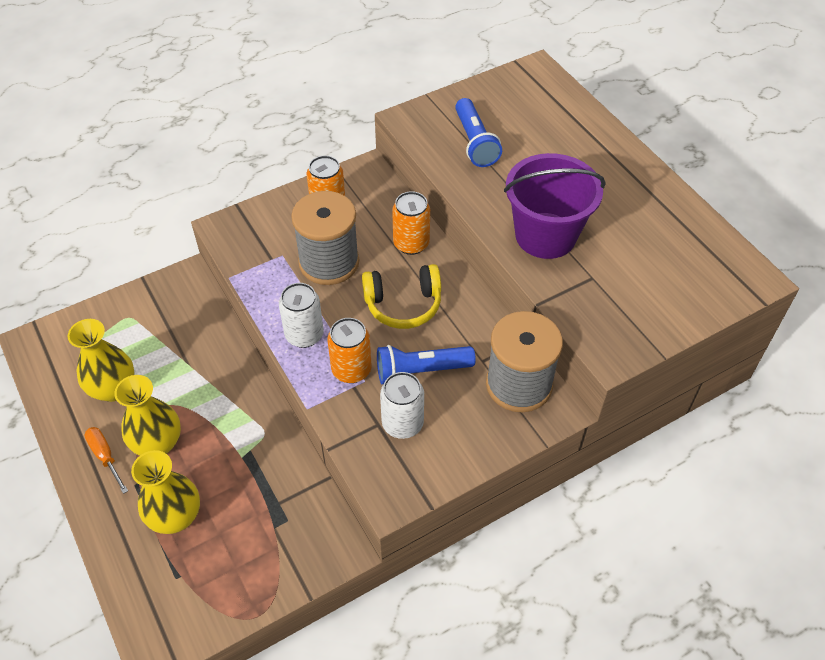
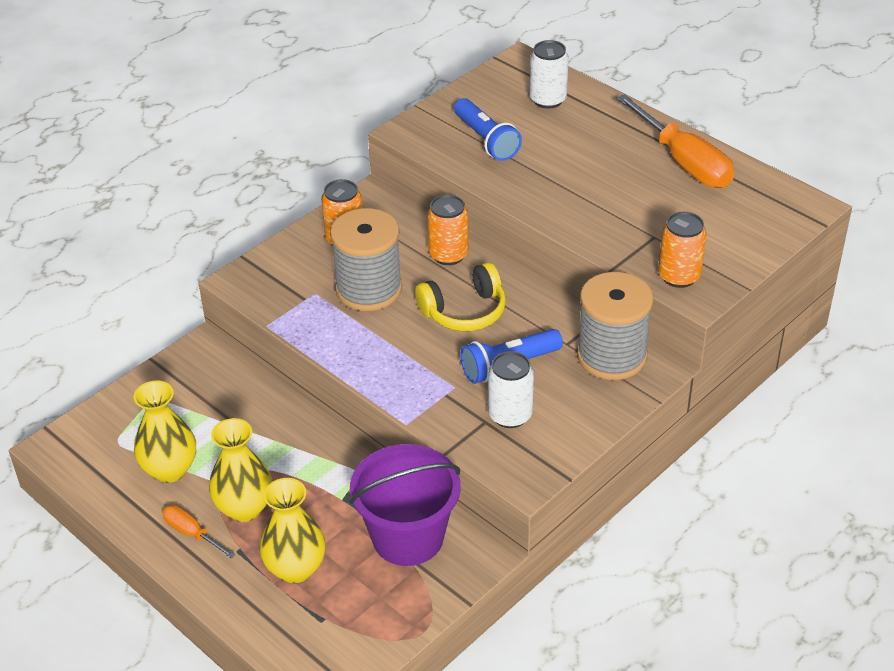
camera: 15 degrees left, 10 degrees down
white can [279,283,324,348] -> white can moved to [530,40,569,109]
orange can [328,318,372,383] -> orange can moved to [658,212,706,288]
purple bucket [504,153,606,259] -> purple bucket moved to [350,444,461,566]
none -> orange screwdriver [616,94,734,188]

